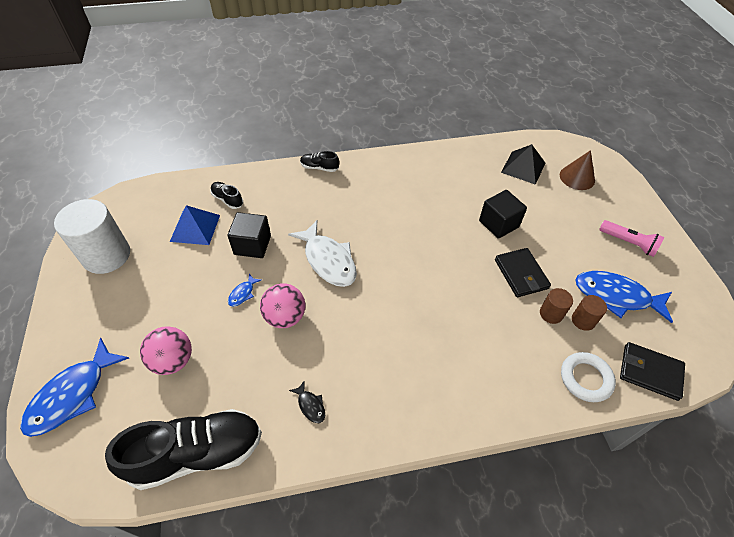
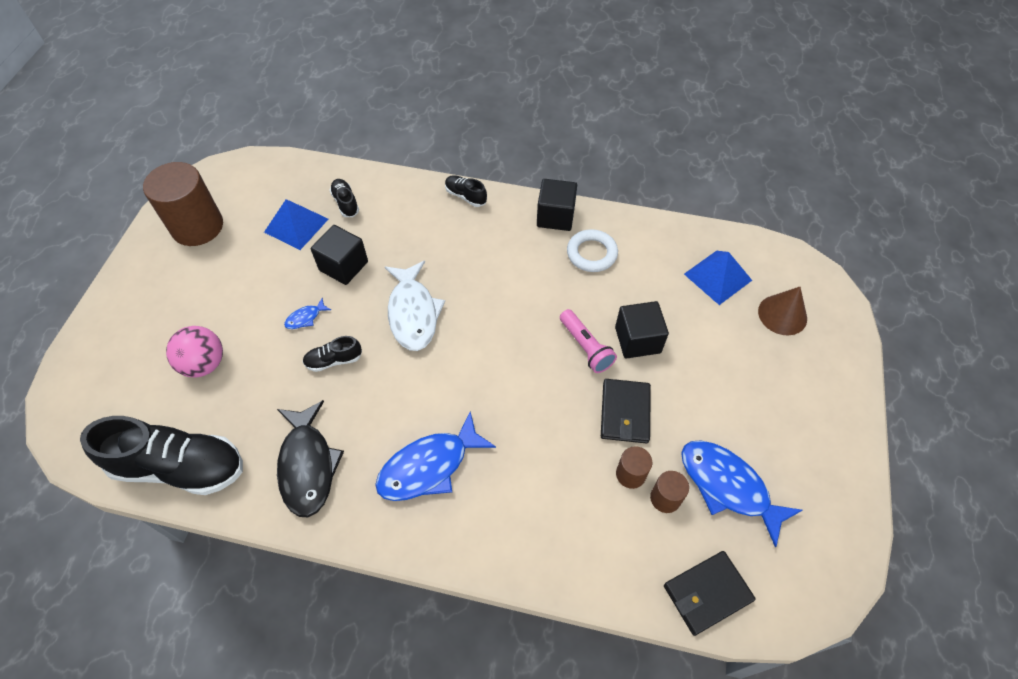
camera: 25 degrees right, 5 degrees up
blue fish [20,338,129,437] -> blue fish moved to [375,411,496,501]
white cylinder [54,199,130,274] -> brown cylinder [143,162,223,246]
pink ball [260,283,305,328] -> black shoe [302,336,362,372]
black fish [289,380,325,423] -> black fish [277,400,344,517], size x2.30
black pyramid [501,144,545,185] -> blue pyramid [684,251,752,305]
white ring [561,352,616,402] -> white ring moved to [567,229,618,272]
pink flashlight [599,220,664,257] -> pink flashlight moved to [560,309,617,373]
black wallet [620,342,685,401] -> black wallet turned 75 degrees counterclockwise [664,551,756,636]
none -> black cube [537,179,577,231]

